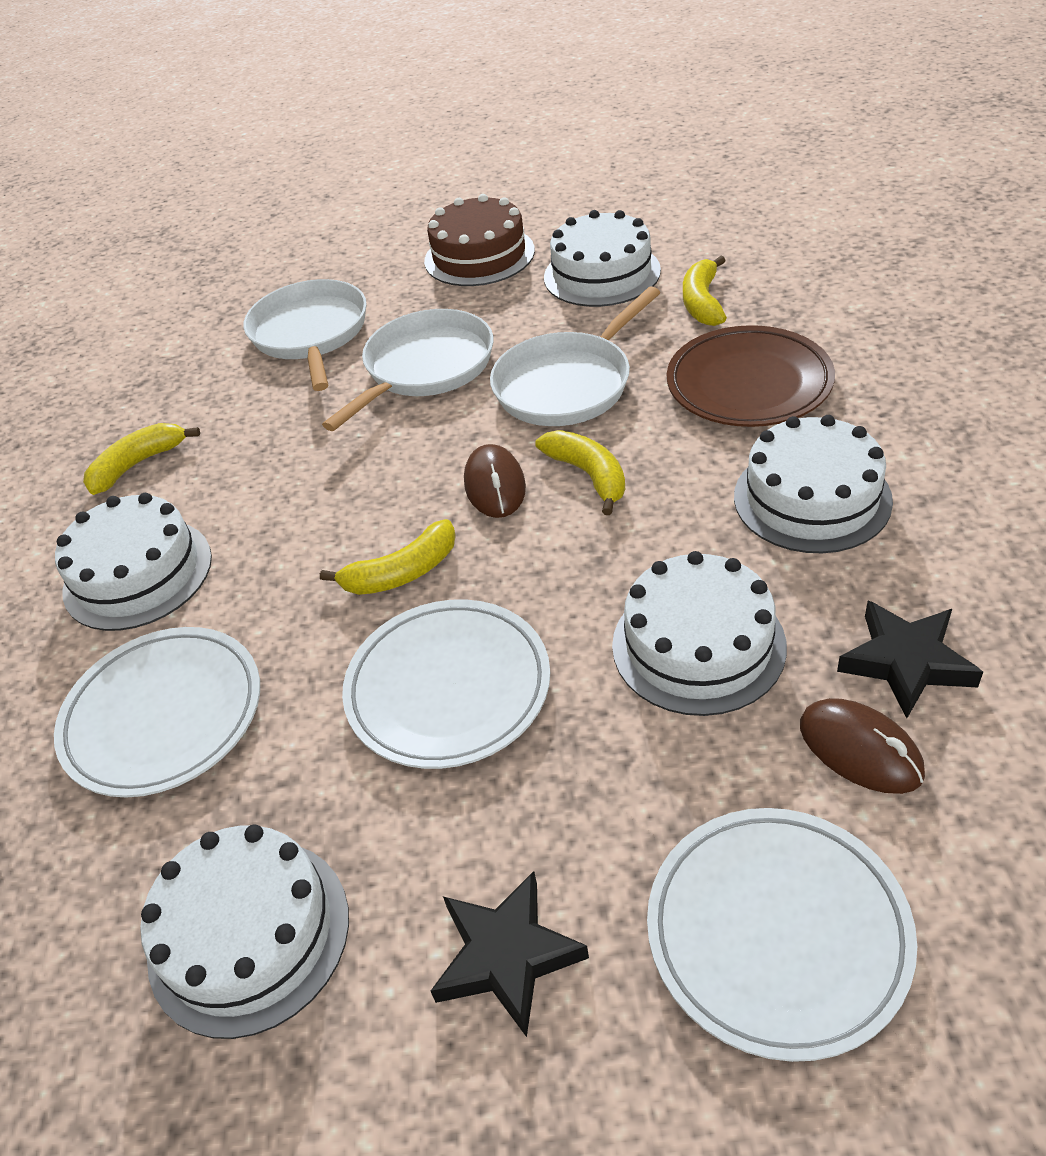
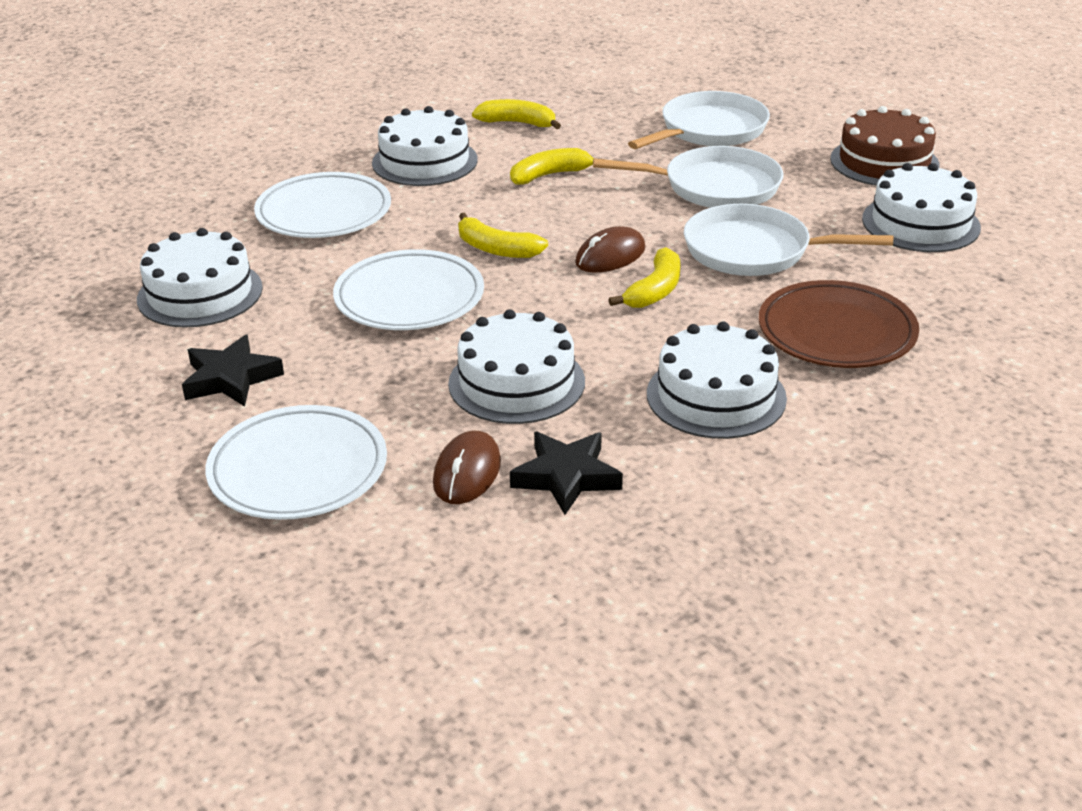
camera: 55 degrees right, 10 degrees down
yellow banana [683,256,727,326] -> yellow banana moved to [510,148,605,185]

